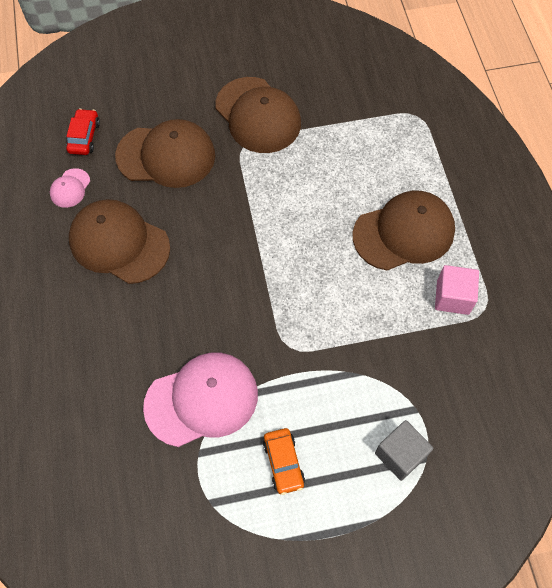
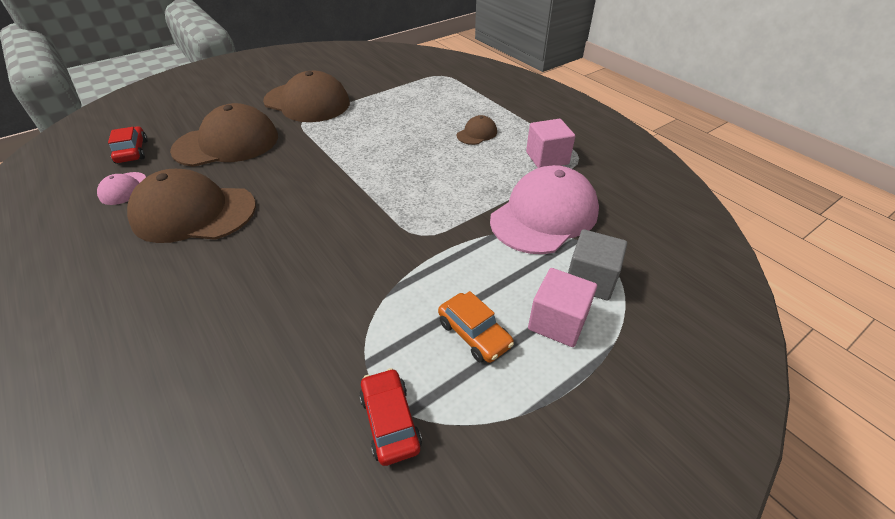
camera: 25 degrees left, 20 degrees down
pink cap [143,353,258,447] -> pink cap moved to [490,165,599,254]
brown cap [353,190,455,271] -> brown cap [457,115,497,145], size x0.46
none -> red car [359,368,422,466]
none -> pink cube [528,268,597,347]

